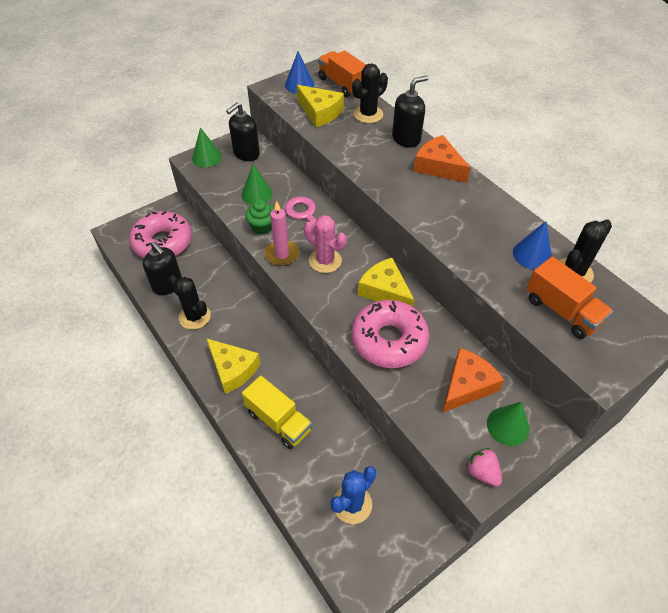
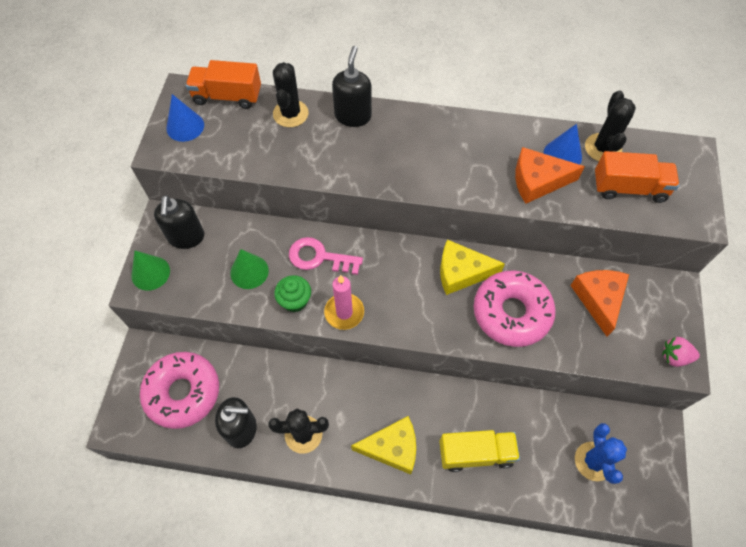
camera: 45 degrees left, 10 degrees up
yellow cheese [297,85,344,127] -> none
pink cactus [304,215,347,273] -> none
orange cheese [413,135,471,183] -> orange cheese moved to [515,147,585,204]
green cone [487,402,530,446] -> none

